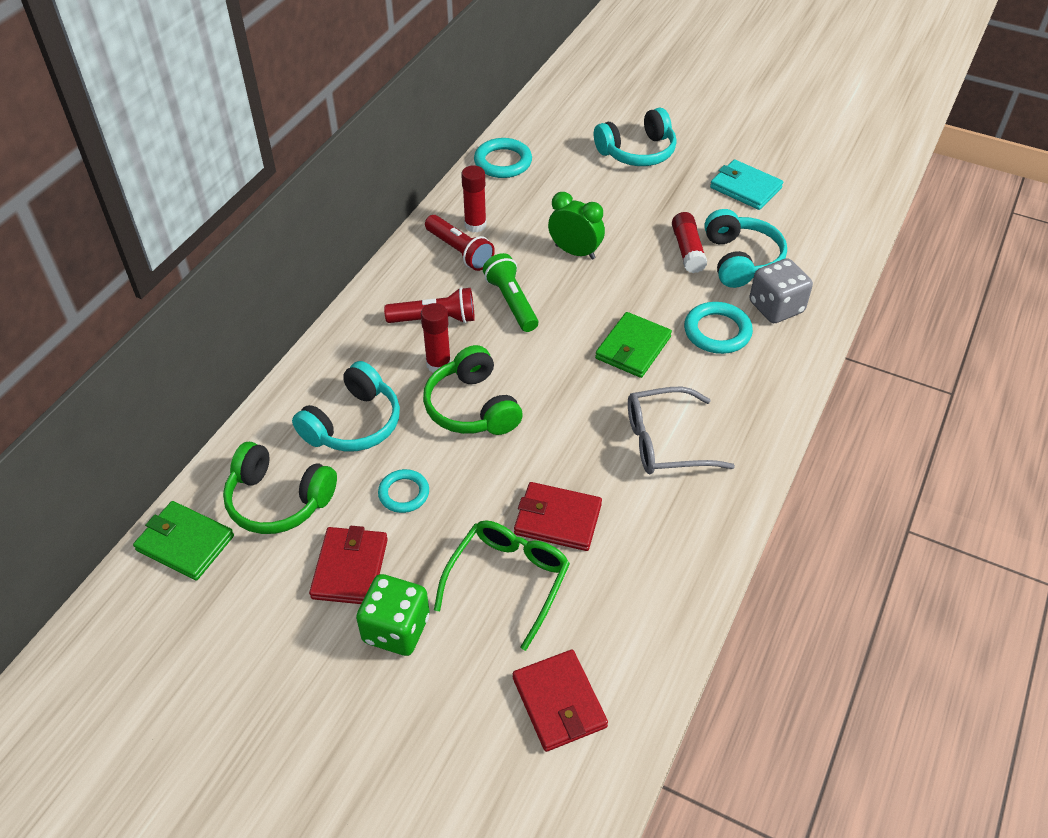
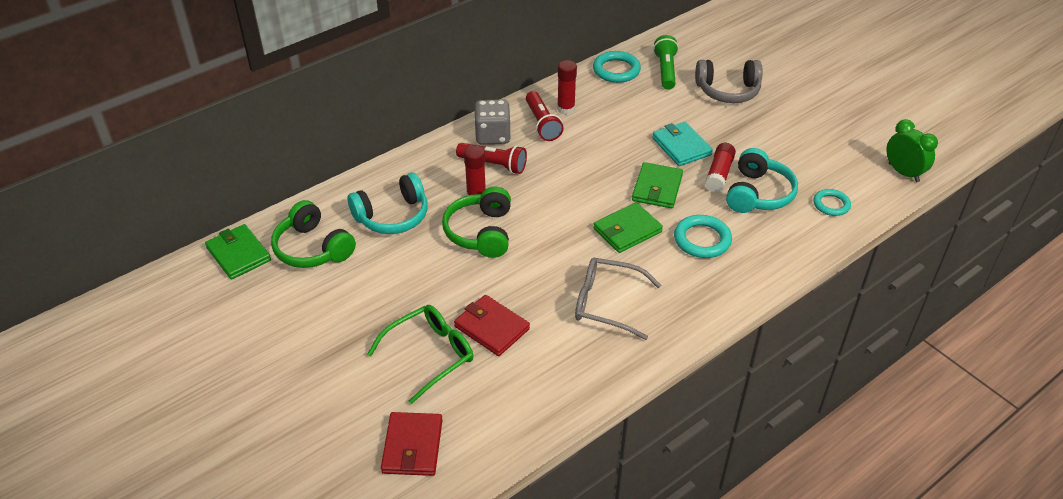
camera: 25 degrees right, 5 degrees down
red wallet [309,526,388,604] -> none
green dice [356,574,430,656] -> none
turquoise ring [378,469,429,513] -> turquoise ring moved to [813,189,851,216]
green flashlight [483,253,538,332] -> green flashlight moved to [653,35,679,90]
green clock [548,192,605,259] -> green clock moved to [886,119,938,182]
turquoise headphones [594,108,677,166] -> grey headphones [695,60,763,103]
turquoise wallet [710,159,783,210] -> turquoise wallet moved to [652,122,713,166]
grey dice [749,258,813,323] -> grey dice moved to [474,99,511,144]
none -> green wallet [632,162,683,208]

